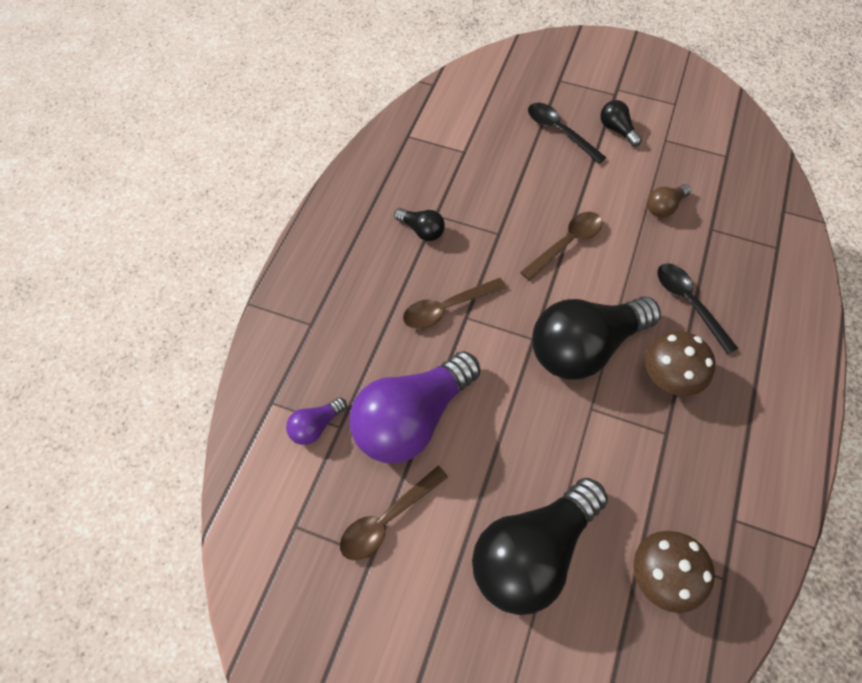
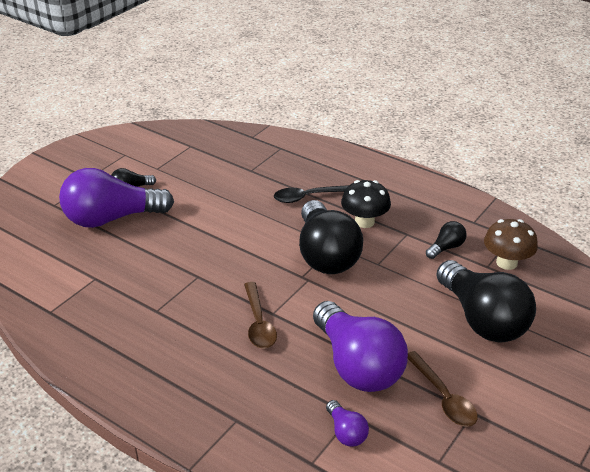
camera: 75 degrees left, 25 degrees down
black light bulb [394,208,445,241] -> black light bulb moved to [426,221,467,259]
brown spoon [520,212,602,281] -> none
black spoon [528,103,606,164] -> purple light bulb [59,168,174,228]
brown mushroom [645,331,715,396] -> black mushroom [341,180,391,228]
brown light bulb [647,184,691,218] -> none

